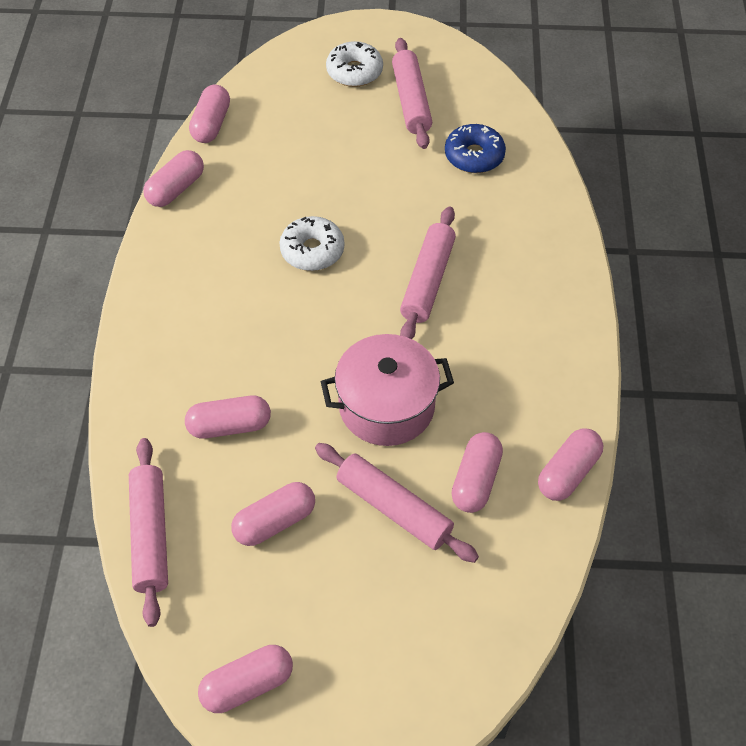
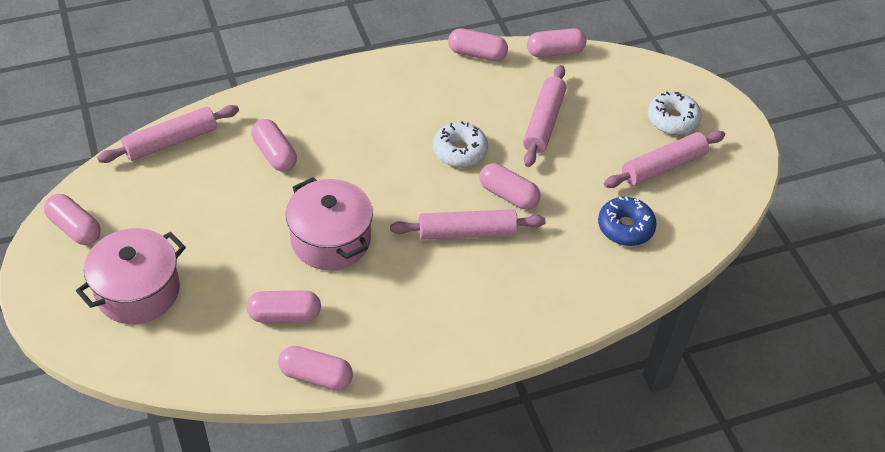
camera: 65 degrees right, 5 degrees down
pink capsule [231,482,315,546] -> pink capsule moved to [479,163,541,209]
pink rolling pin [315,443,479,563] -> pink rolling pin moved to [523,65,566,167]
none -> pink pot [76,228,186,324]

